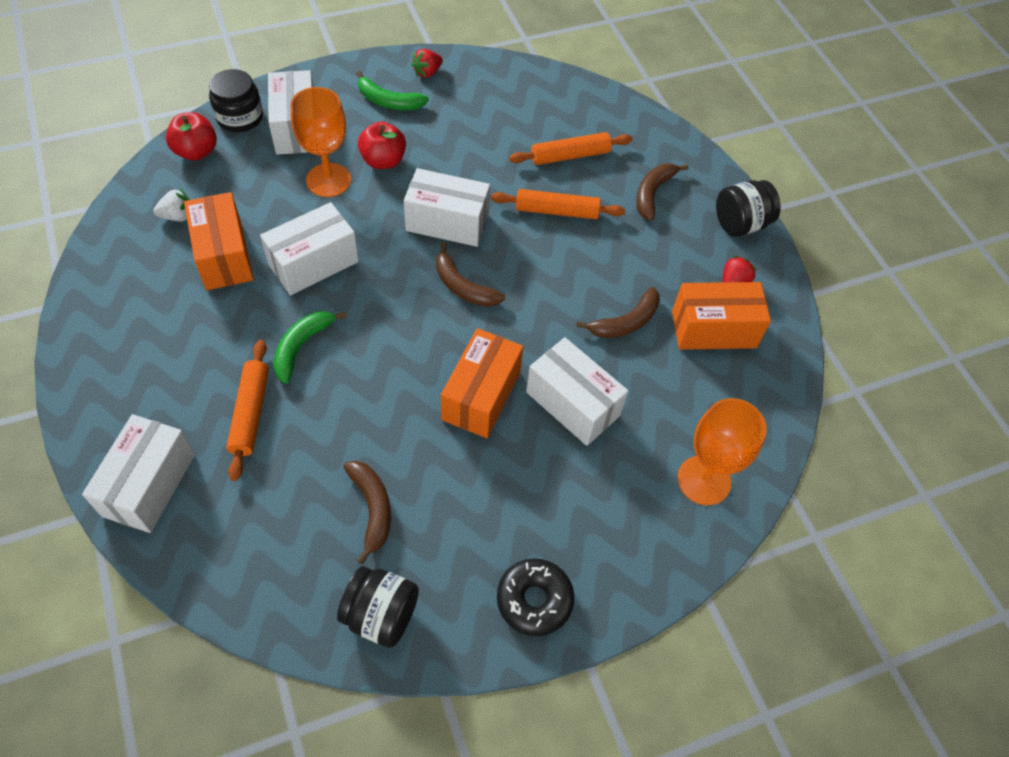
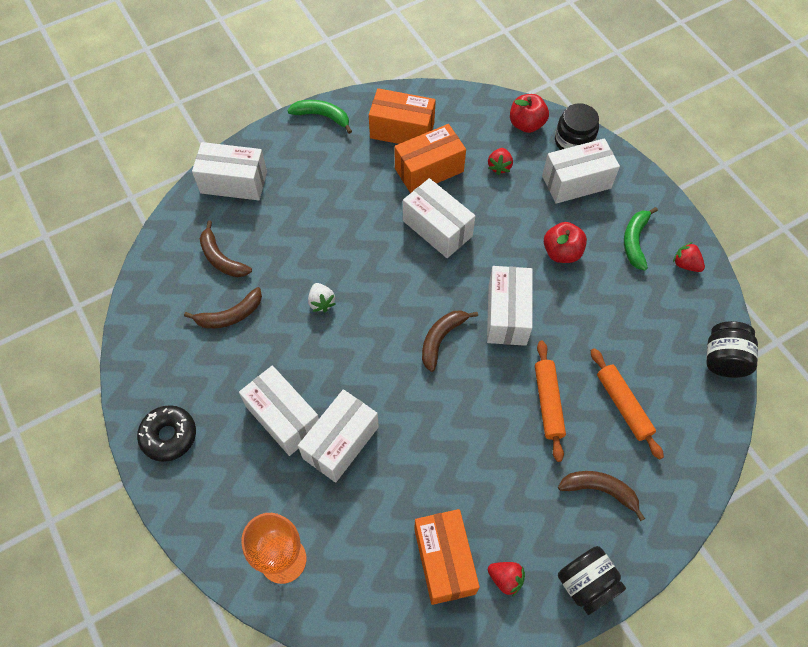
camera: 85 degrees right, 5 degrees up
white strawberry [153,189,190,221] -> white strawberry moved to [308,283,335,313]
orange rolling pin [226,340,269,481] -> none
green banana [273,311,347,384] -> green banana moved to [287,100,352,134]
orange goblet [291,87,351,197] -> none
black jar [337,566,419,648] -> black jar moved to [706,321,758,378]
orange box [441,328,523,438] -> orange box moved to [369,88,436,144]
brown banana [576,287,660,338] -> brown banana moved to [200,220,252,277]
none -> white box [239,366,319,456]
none -> red strawberry [488,148,513,175]

